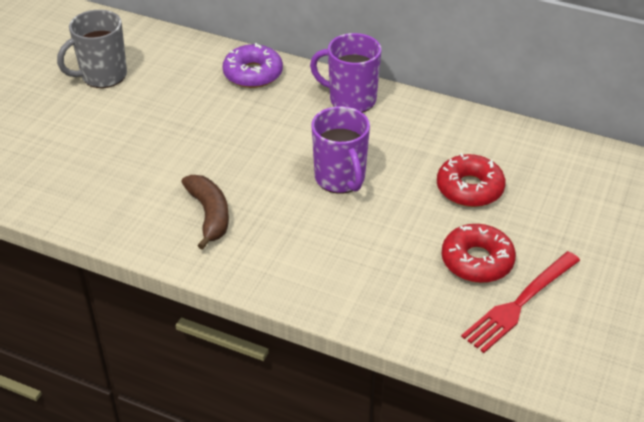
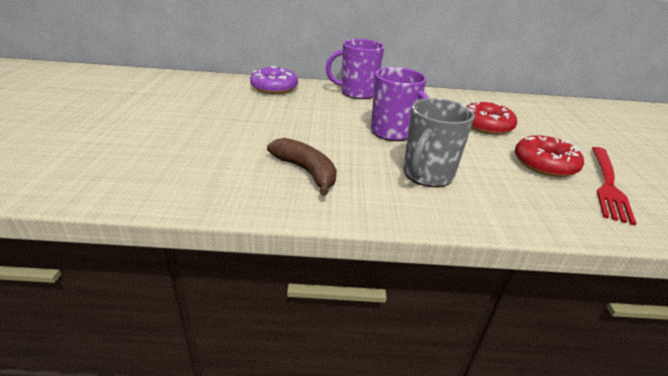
camera: 25 degrees left, 10 degrees down
grey mug [57,10,127,88] -> grey mug moved to [403,98,475,187]

